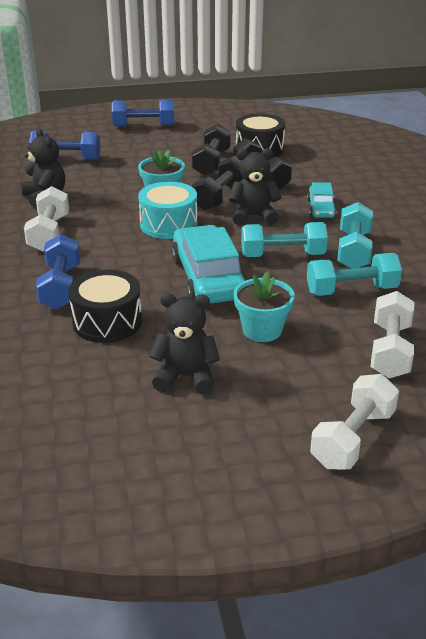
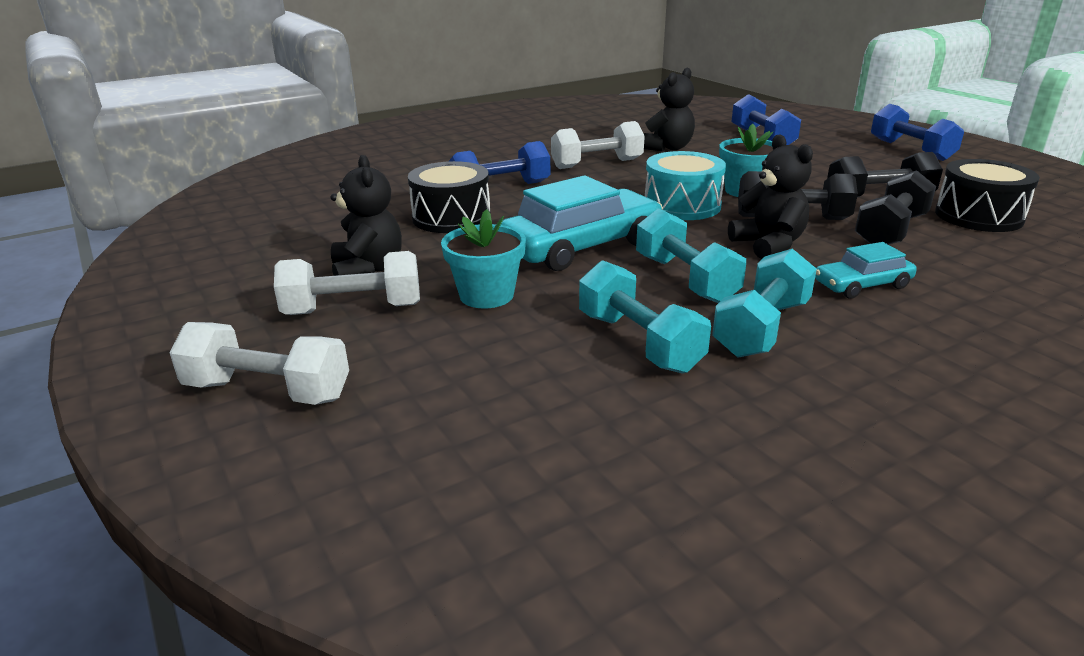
camera: 70 degrees right, 5 degrees down
turquoise dumbbell [337,202,373,269] -> turquoise dumbbell turned 45 degrees counterclockwise [712,249,817,358]
white dumbbell [371,291,414,378] -> white dumbbell moved to [274,251,420,315]

